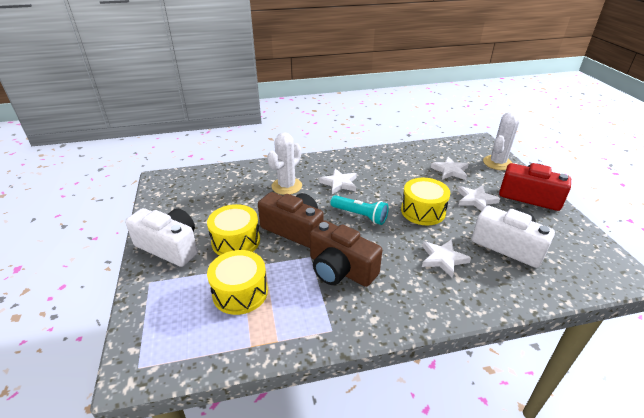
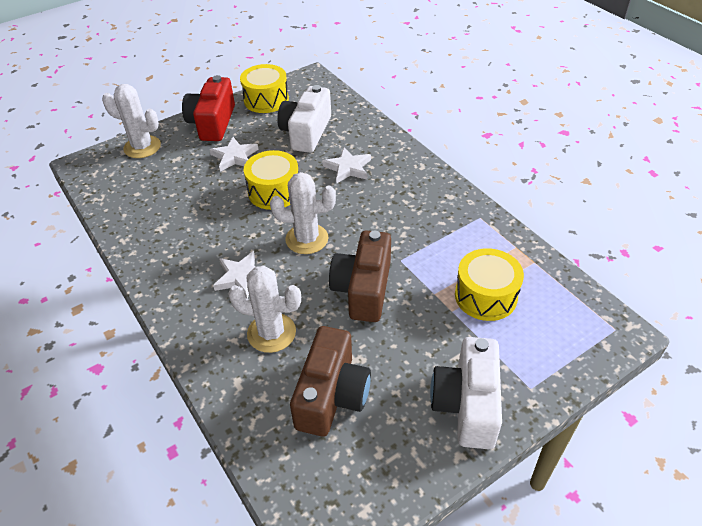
camera: 110 degrees left, 10 degrees up
yellow drum [207,204,260,256] -> yellow drum moved to [240,64,289,113]
brown camera [310,220,382,287] -> brown camera moved to [290,326,371,437]
turquoise flashlight [330,195,389,225] -> white cactus [270,172,336,254]
white star [431,156,469,180] -> none

